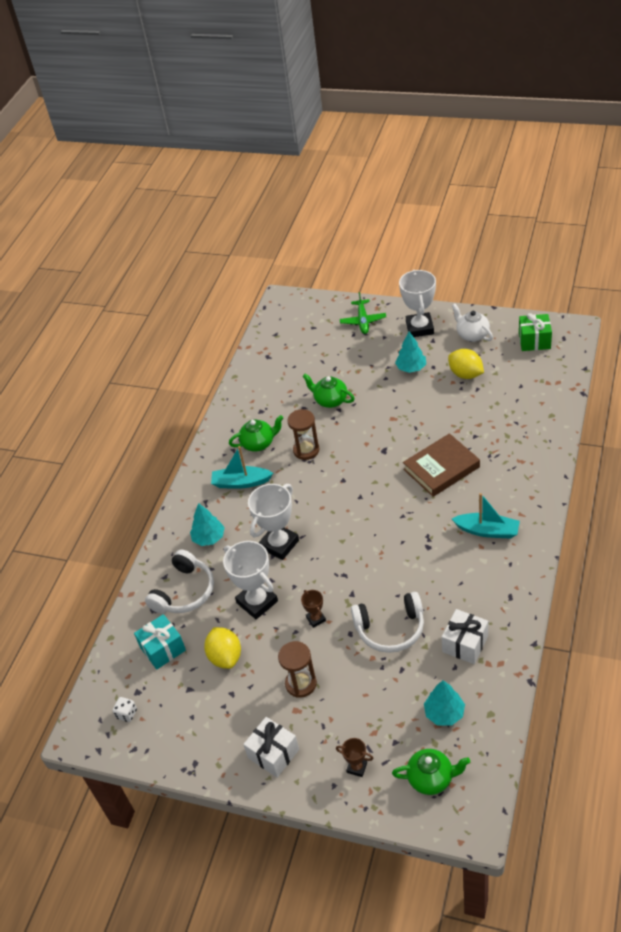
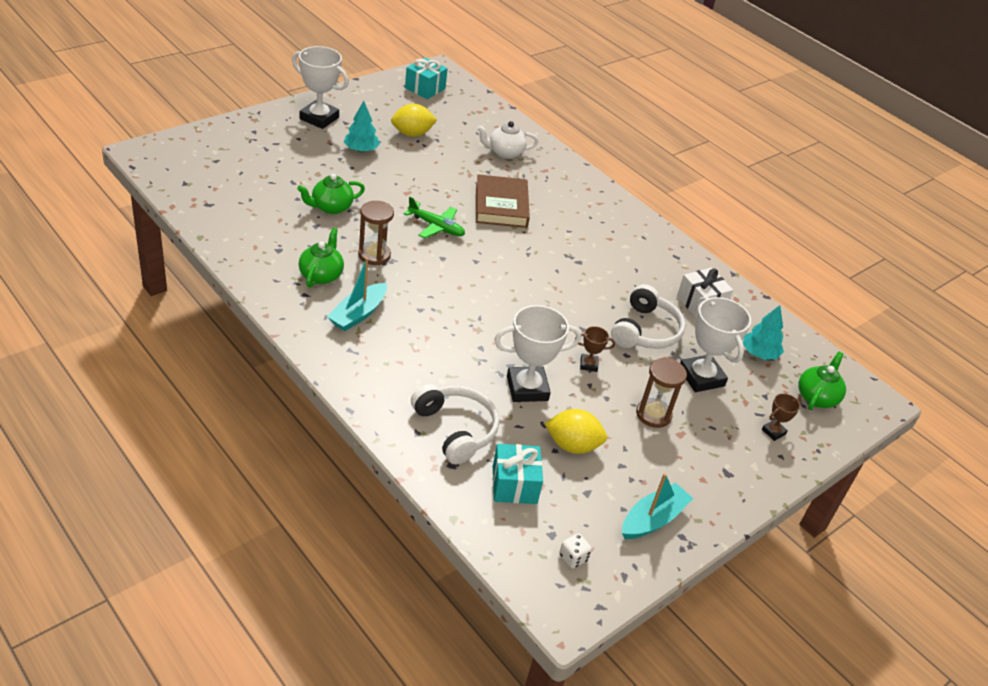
camera: 70 degrees left, 5 degrees down
turquoise tree [190,503,225,546] -> none
white gift [243,717,299,777] -> none
white trophy [248,484,299,560] -> white trophy moved to [680,296,751,392]
green plane [340,292,386,334] -> green plane moved to [404,197,465,239]
white teapot [452,303,493,342] -> white teapot moved to [477,121,538,159]
turquoise boat [452,493,520,539] -> turquoise boat moved to [622,473,693,539]
green gift [519,313,552,351] -> turquoise gift [405,57,448,99]

